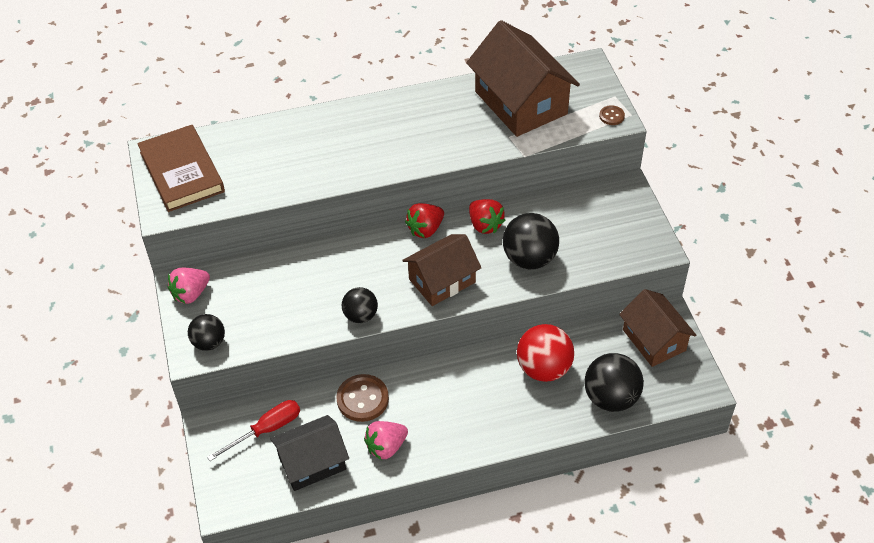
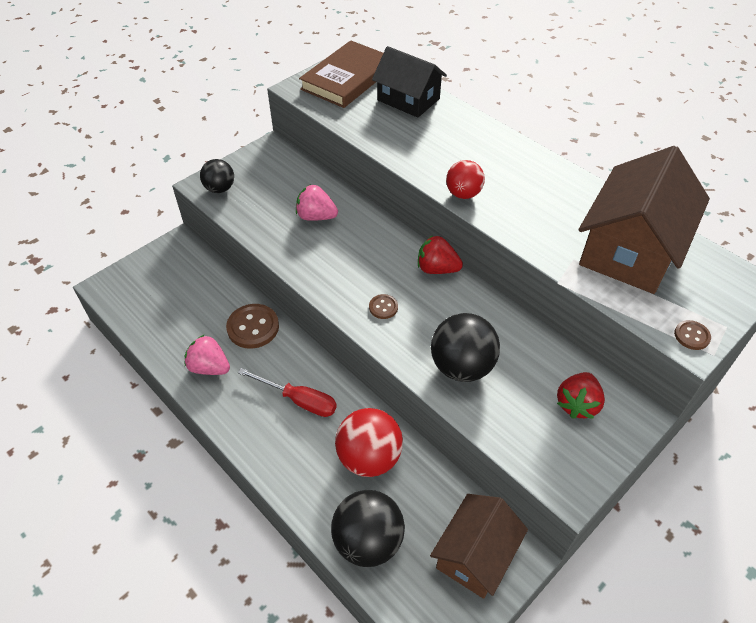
camera: 60 degrees right, 0 degrees up
pink strawberry [168,268,210,304] -> pink strawberry moved to [296,185,338,221]
red screwdriver [207,400,300,461] -> red screwdriver moved to [238,368,337,417]
black house [270,415,349,491] -> black house moved to [372,46,447,118]
black ball [342,287,378,323] -> none
brown house [402,234,481,306] -> brown button [369,294,398,319]
red strawberry [469,199,505,234] -> red strawberry moved to [557,372,605,419]
none -> red ball [446,160,485,199]

